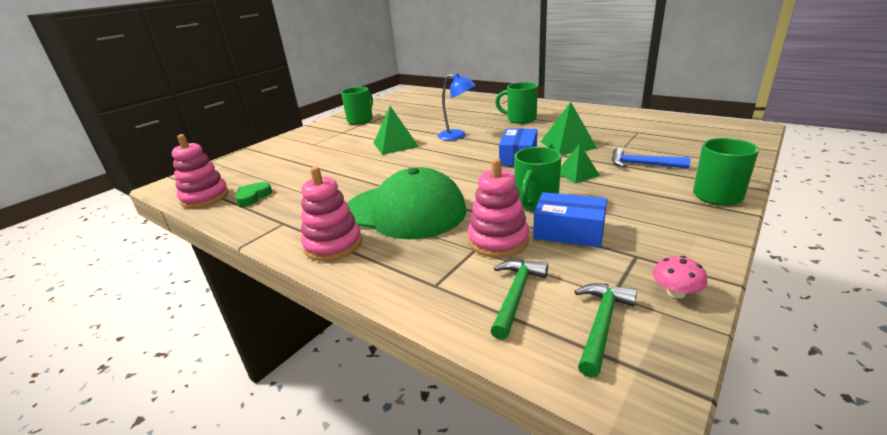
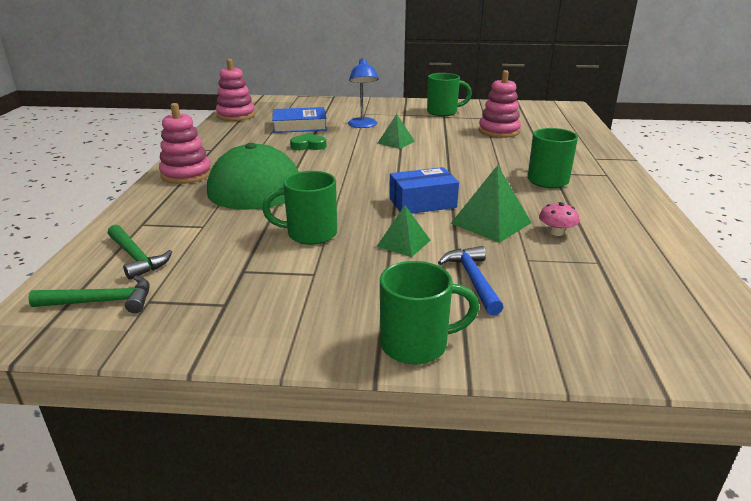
camera: 55 degrees right, 0 degrees up
green heart [235,182,272,206] -> green heart moved to [290,133,327,150]
green pyramid [374,106,419,155] -> green pyramid [378,114,415,149], size x0.65
blue lamp [438,73,476,141] -> blue lamp moved to [348,58,379,128]
pink stacking toy [468,158,529,258] -> pink stacking toy moved to [479,70,521,138]
green hammer [490,259,548,340] -> green hammer turned 60 degrees clockwise [108,225,172,280]
blue box [533,192,607,247] -> none
pink mushroom [653,256,707,299] -> pink mushroom moved to [539,202,579,236]
none -> blue book [272,107,327,133]

